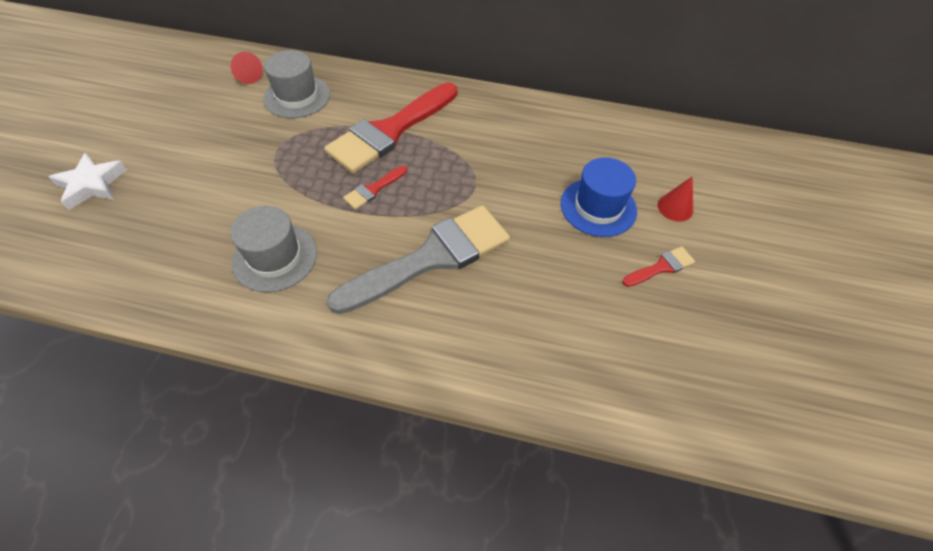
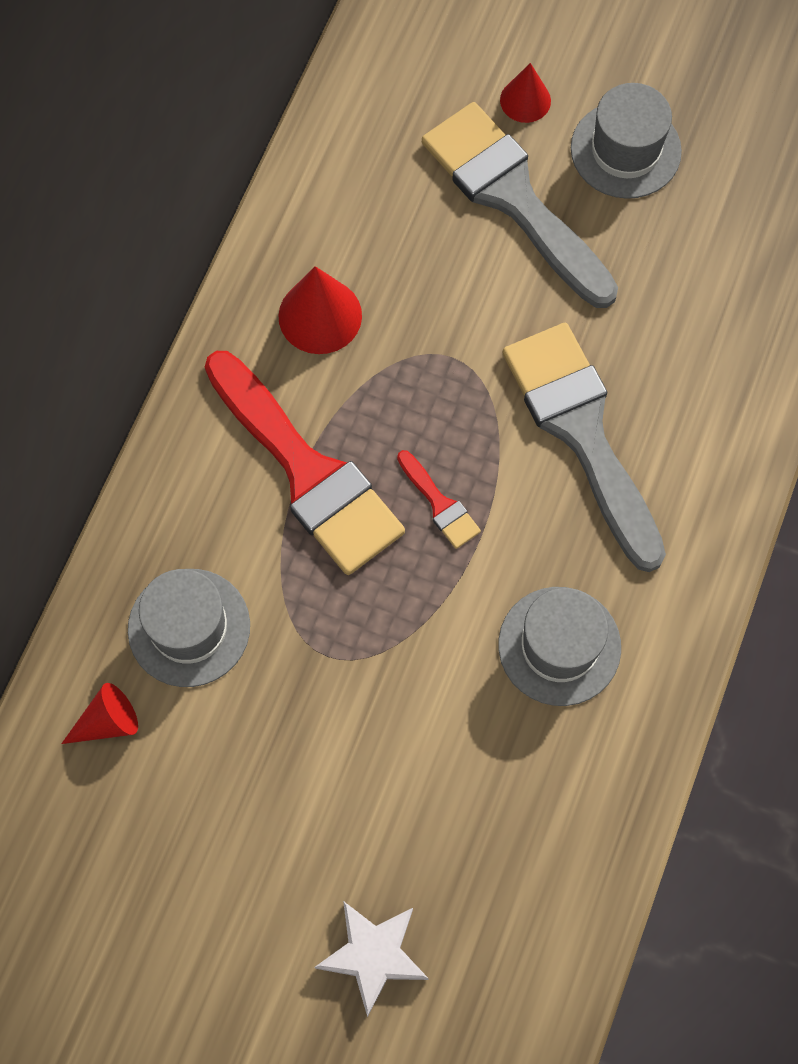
camera: 80 degrees left, 15 degrees up
blue hat [560,158,637,237] -> grey brush [422,102,618,308]
red brush [622,246,695,287] -> grey hat [571,83,682,199]
none -> red cone [278,266,362,354]

